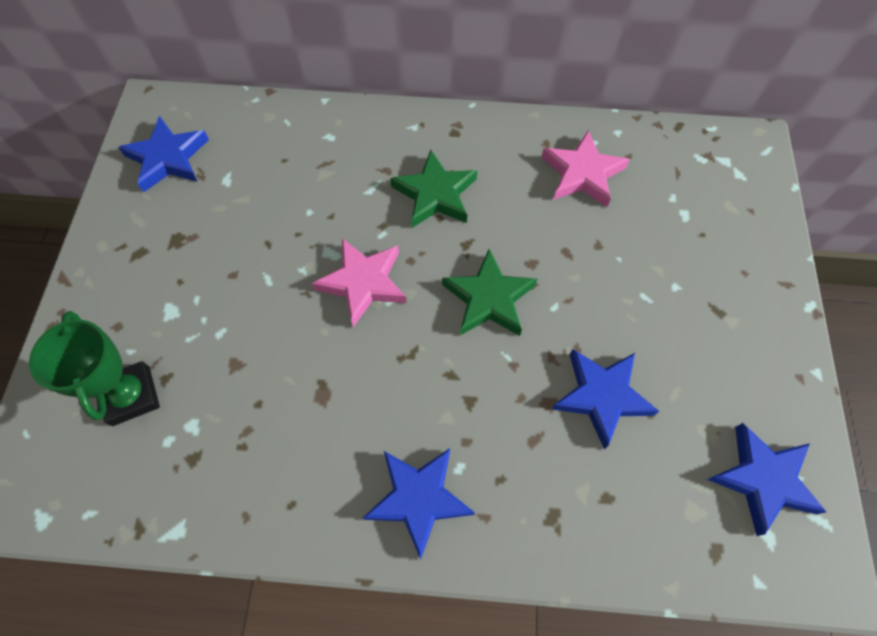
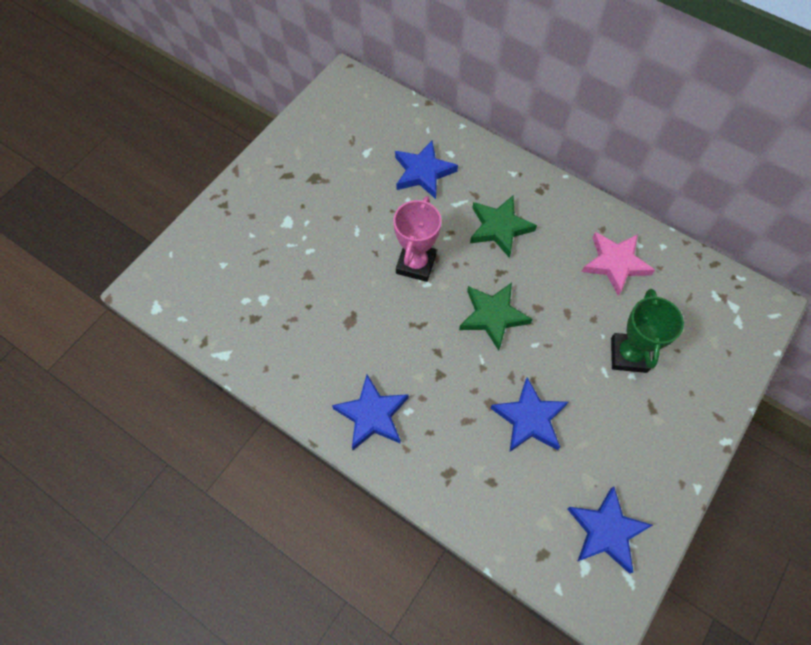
camera: 30 degrees right, 0 degrees up
green trophy [29,311,160,426] -> green trophy moved to [611,289,684,373]
blue star [118,116,209,192] -> blue star moved to [395,140,458,199]
pink star [312,239,407,327] -> pink trophy [393,196,442,282]

